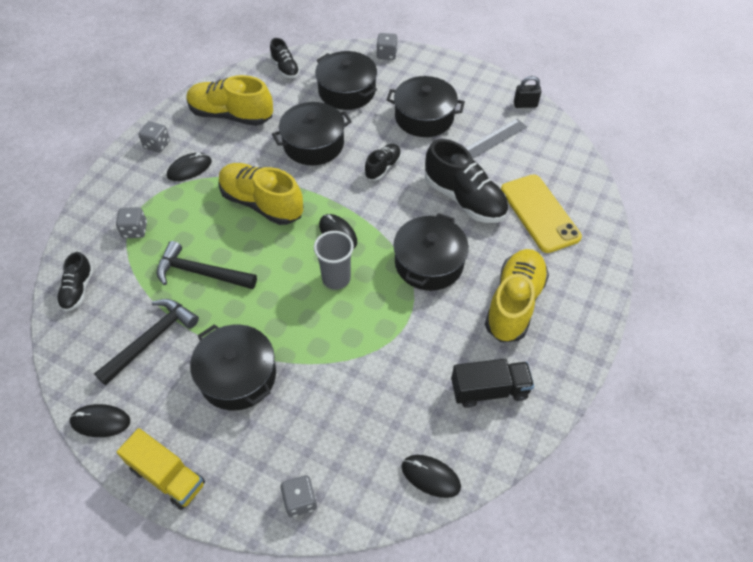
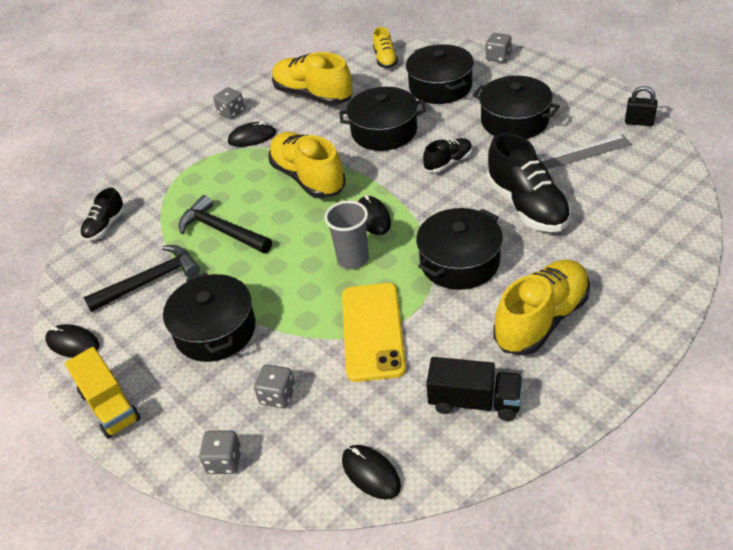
camera: 25 degrees right, 10 degrees down
grey dice [116,207,147,238] -> grey dice moved to [254,364,295,408]
black shoe [270,38,300,78] -> yellow shoe [373,27,398,68]
yellow phone [501,175,582,253] -> yellow phone moved to [342,283,406,382]

